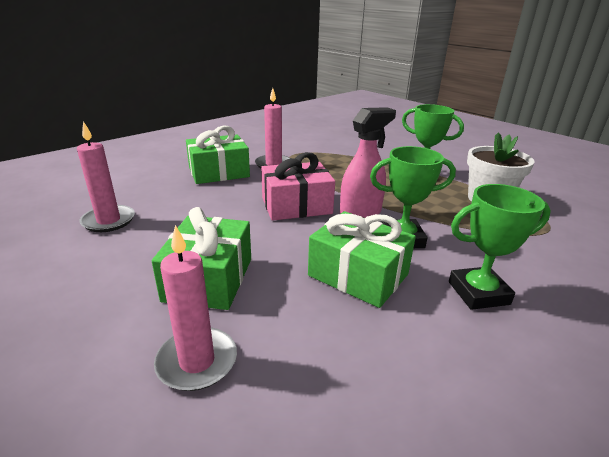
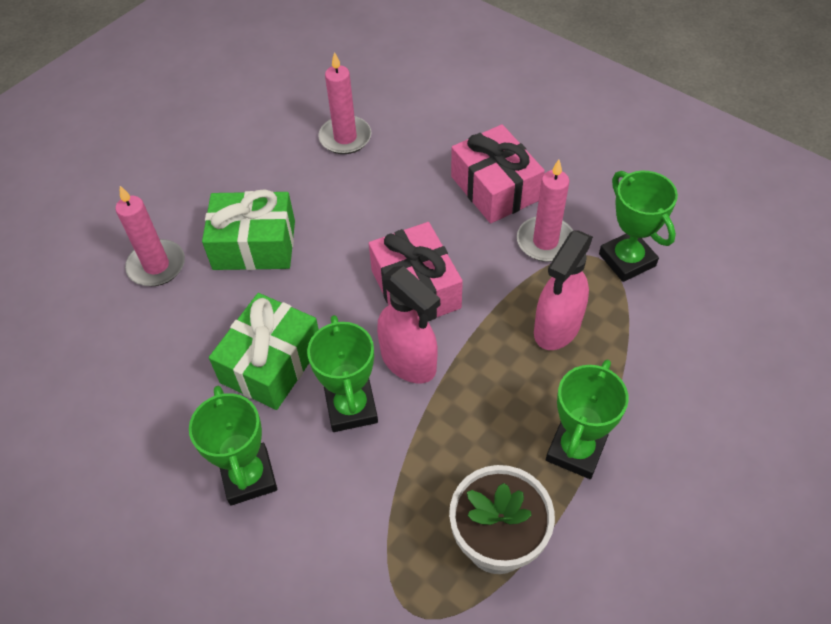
camera: 85 degrees right, 25 degrees up
green gift [186,125,250,184] -> pink gift [451,124,545,223]
none -> pink spray bottle [534,230,593,350]
none -> green trophy [599,171,678,282]

